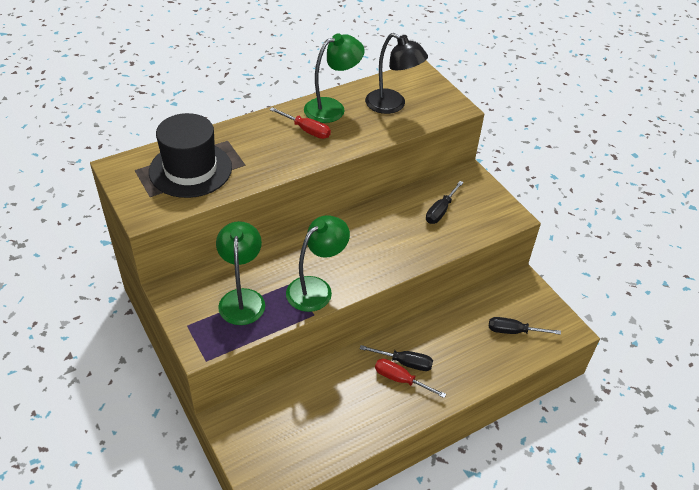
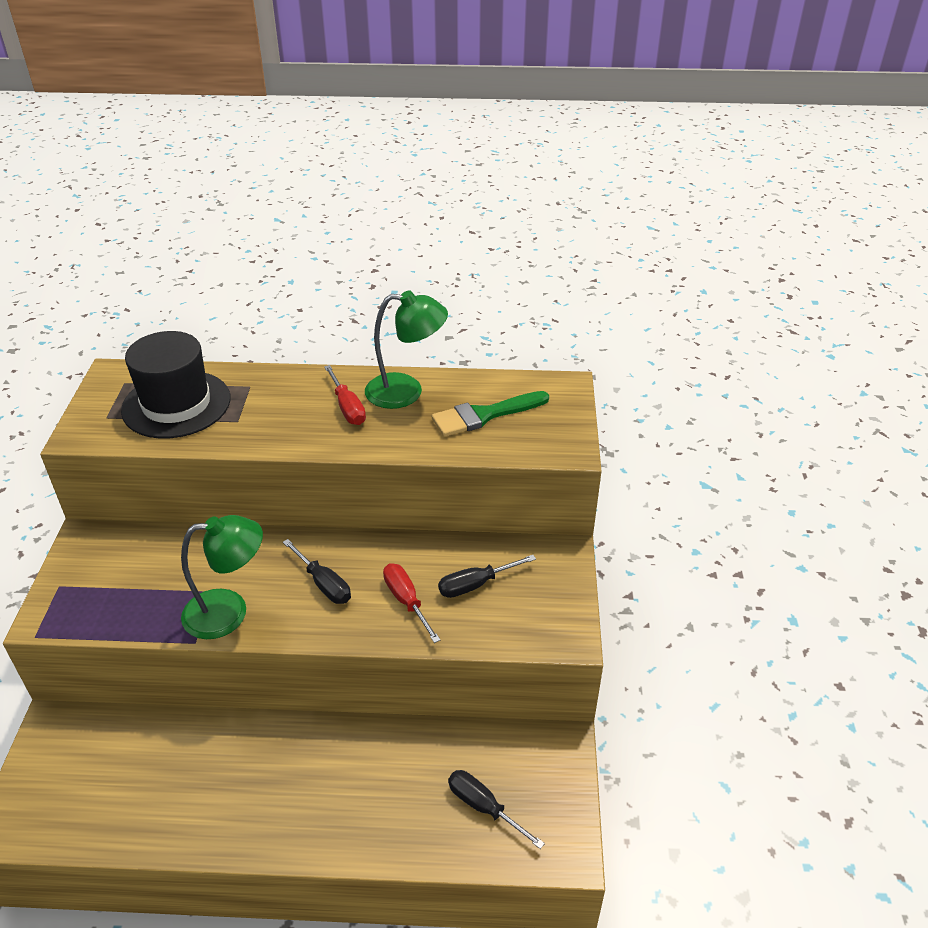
camera: 35 degrees right, 5 degrees down
green lamp [216,221,265,325] -> none
black screwdriver [360,345,433,371] -> black screwdriver moved to [283,539,351,604]
black lamp [365,33,428,114] -> green brush [432,391,549,437]
red screwdriver [375,359,446,398] -> red screwdriver moved to [383,563,440,643]

